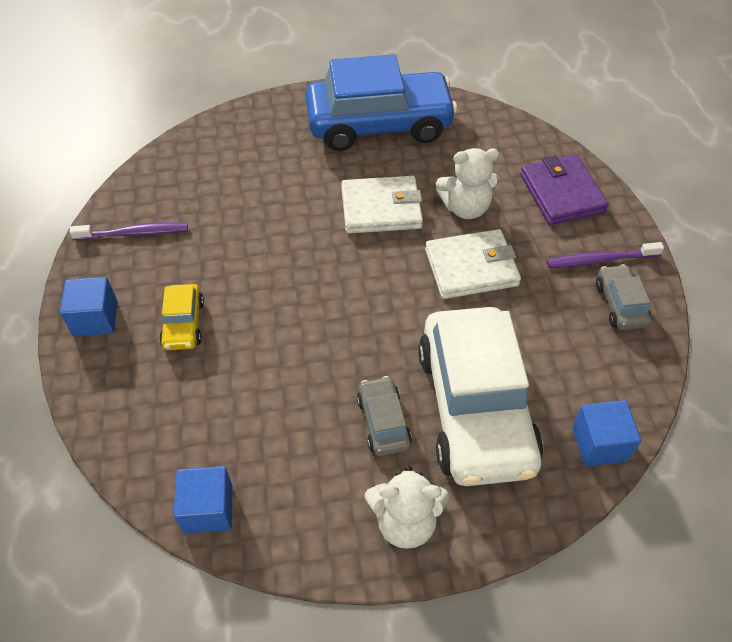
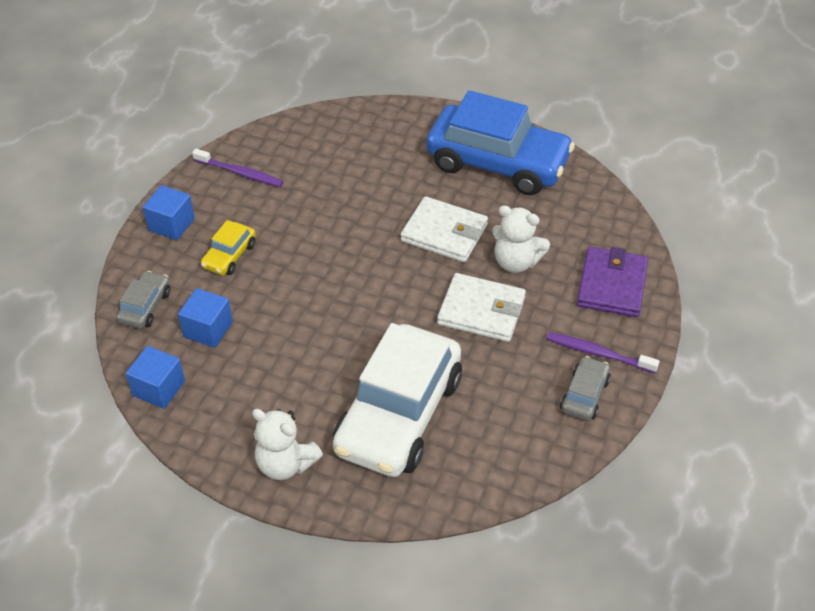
camera: 30 degrees right, 5 degrees down
grey car [357,376,412,456] -> grey car moved to [116,271,170,329]
blue cube [572,400,641,466] -> blue cube moved to [178,288,233,348]

